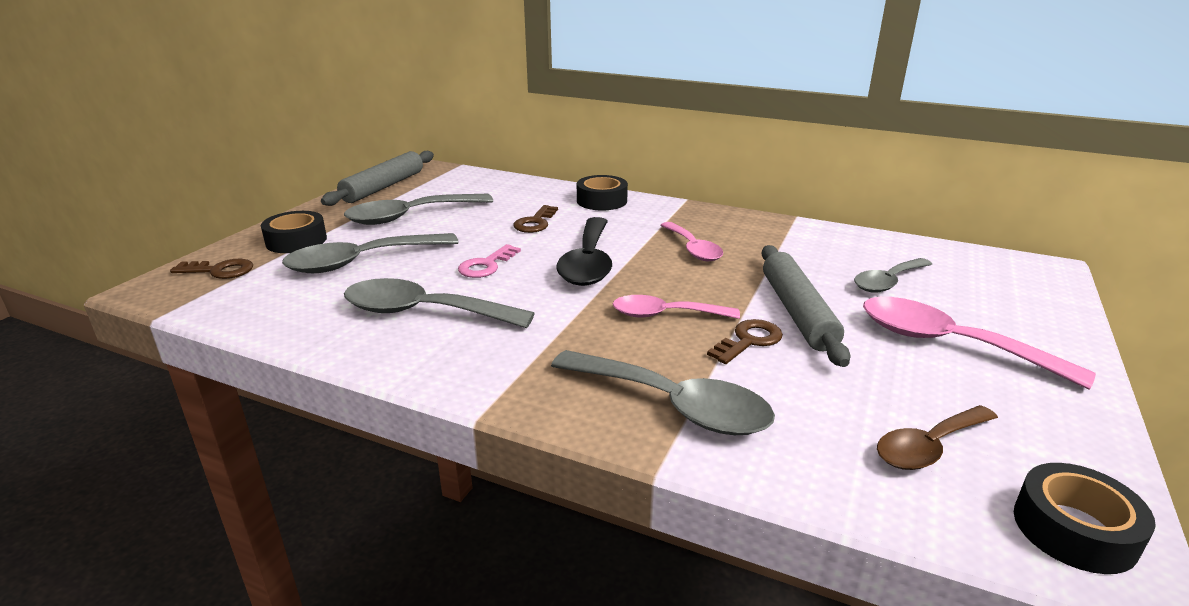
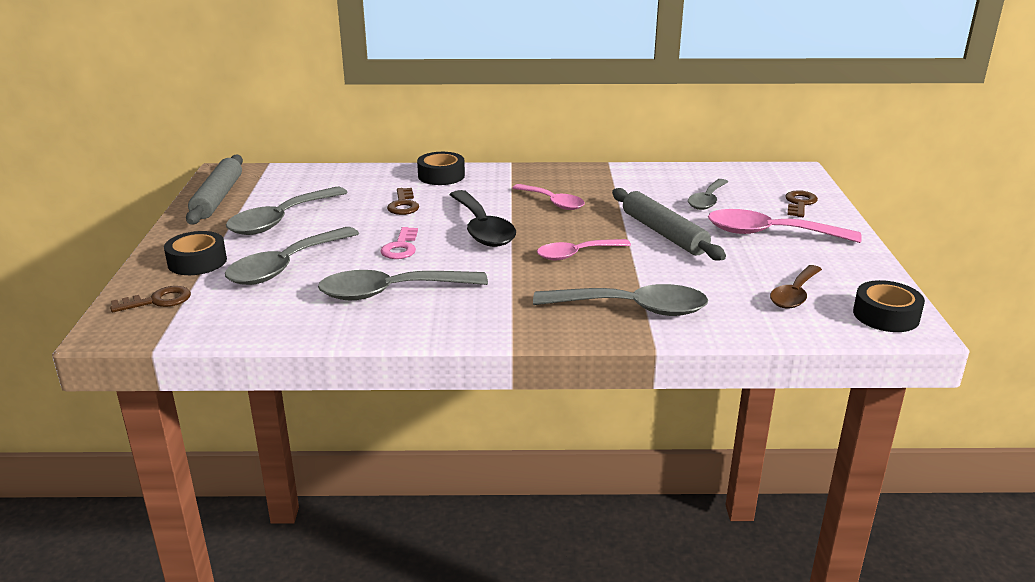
camera: 25 degrees left, 0 degrees up
brown key [707,319,783,364] -> brown key moved to [785,190,818,217]

